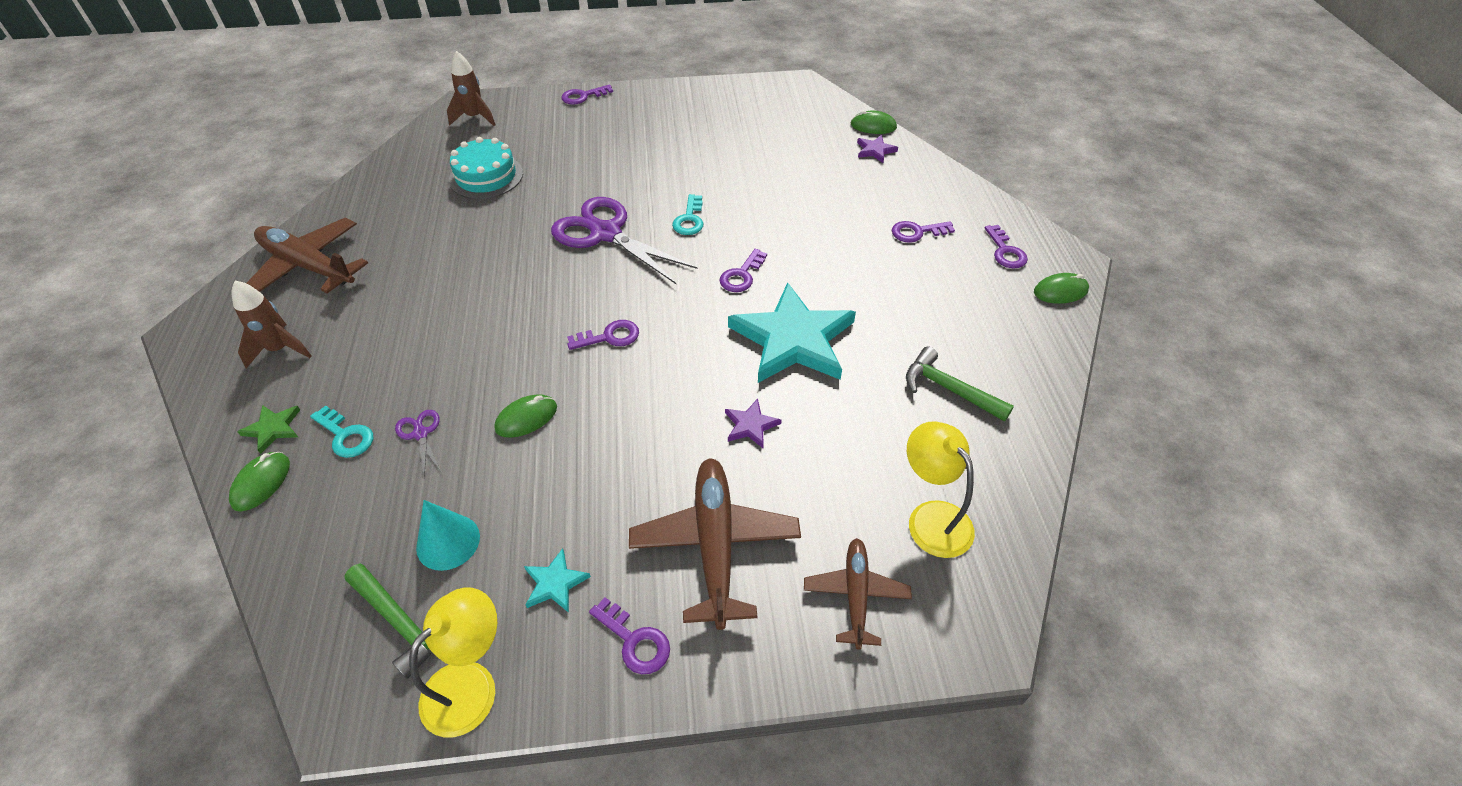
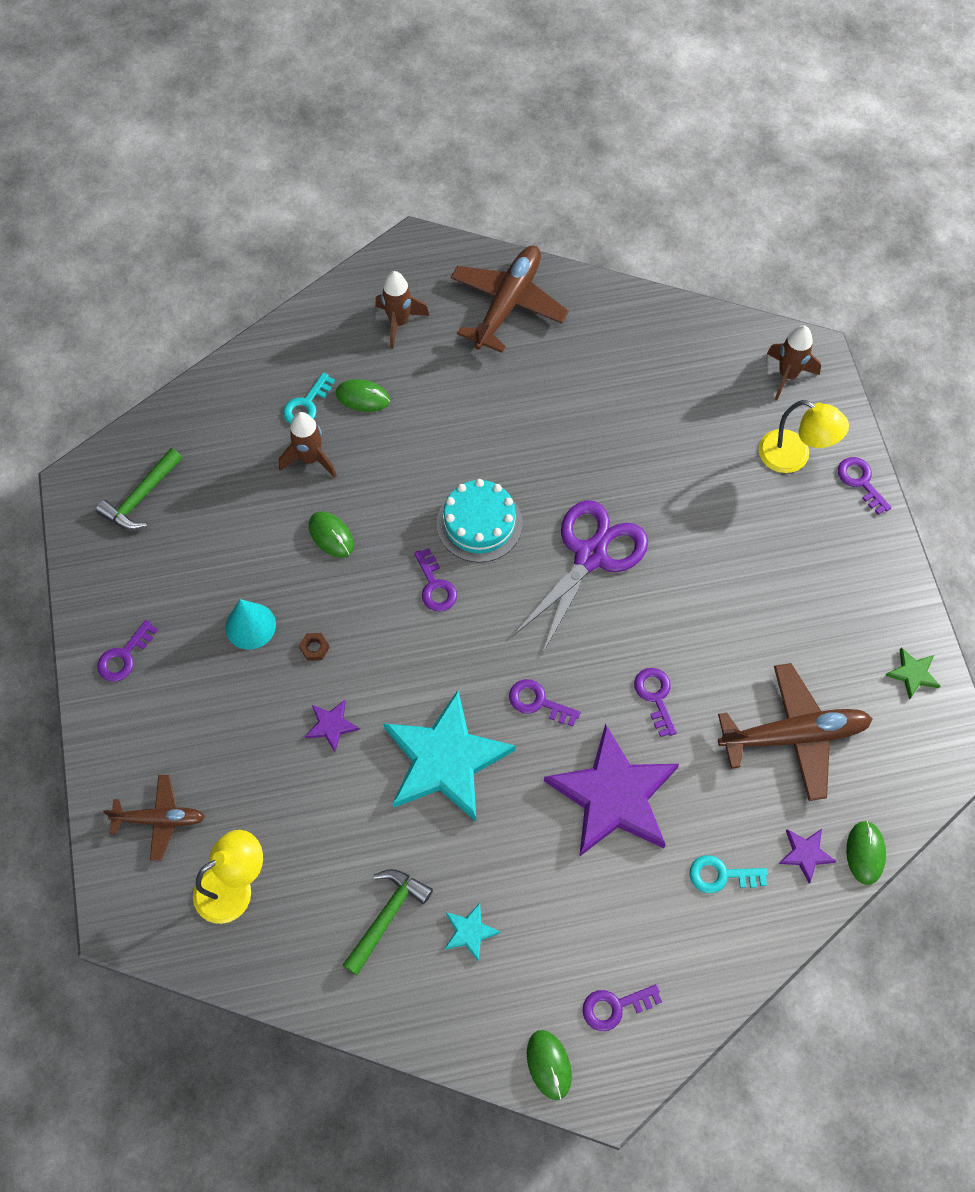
camera: 85 degrees right, 15 degrees up
green mouse [229,452,290,512] -> green mouse moved to [336,379,390,412]
green star [237,405,300,454] -> green star moved to [885,647,940,700]
purple scissors [395,410,442,479] -> brown rocket [279,412,337,478]
yellow lamp [409,587,497,737] -> yellow lamp moved to [759,400,849,473]
turquoise cone [416,500,480,571] -> turquoise cone moved to [225,599,276,649]
turquoise cake [449,137,523,199] -> turquoise cake moved to [437,479,523,563]
turquoise star [524,548,591,613] -> turquoise star moved to [444,903,500,962]
brown plane [629,458,801,630] -> brown plane moved to [718,663,872,801]
turquoise key [672,194,704,235] -> turquoise key moved to [690,855,768,893]
purple key [892,221,955,243] -> purple key moved to [634,668,677,737]
none -> brown nut [299,633,330,661]
none -> purple star [544,724,679,857]

